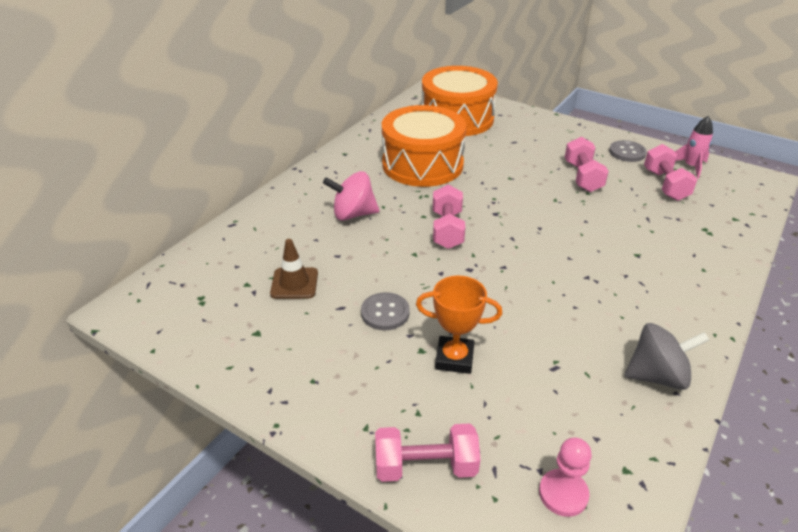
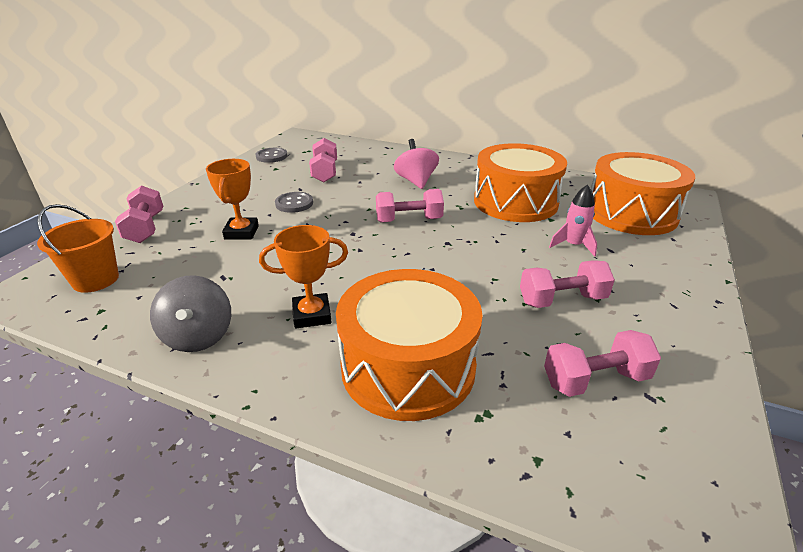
camera: 80 degrees right, 5 degrees down
brown traffic cone [270,239,318,299] -> pink dumbbell [309,138,337,182]
pink pawn [539,438,592,517] -> orange bucket [37,204,119,293]
grey button [609,140,647,162] -> grey button moved to [256,148,288,163]
pink rocket [675,116,713,179] -> pink rocket moved to [549,185,597,257]
none -> orange trophy [259,225,348,329]
none -> orange drum [336,269,483,421]

